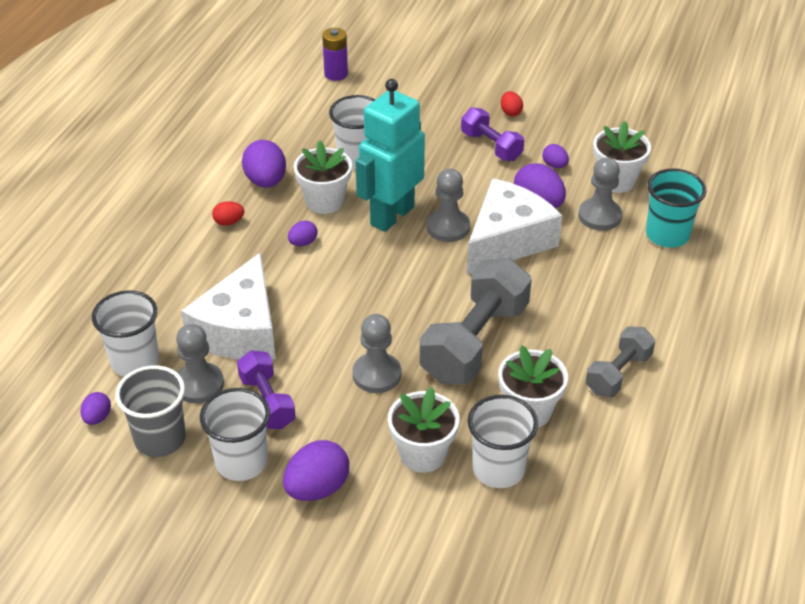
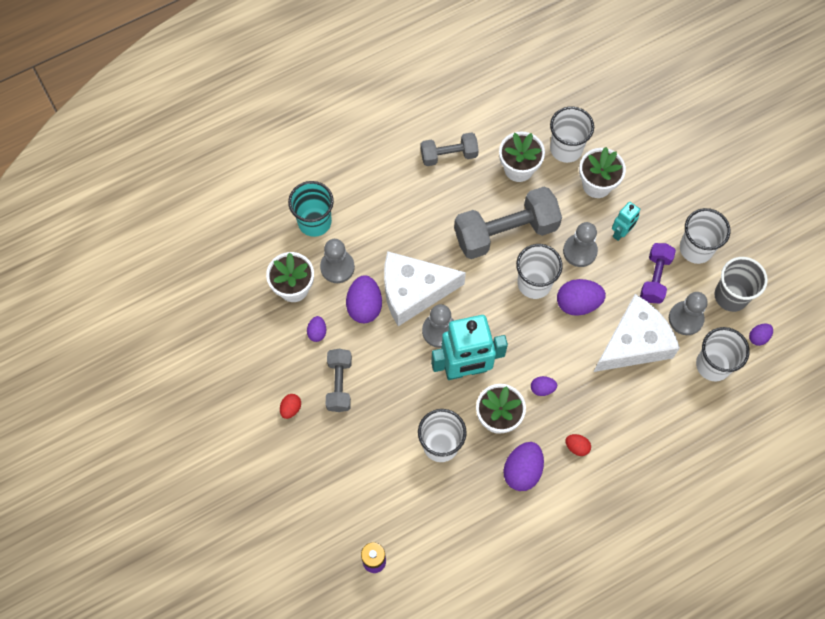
camera: 140 degrees left, 25 degrees up
purple egg [283,440,349,501] -> purple egg moved to [557,279,606,316]
purple dumbbell [461,107,524,161] -> grey dumbbell [326,349,352,412]
none -> white cup [516,244,563,299]
none -> turquoise robot [612,202,640,241]

